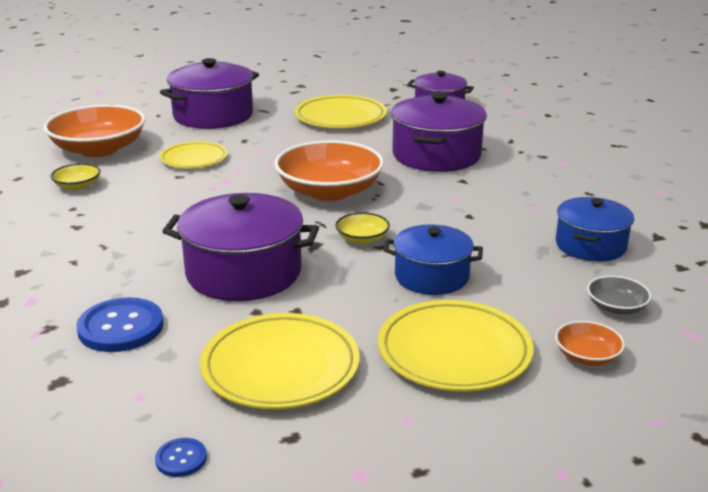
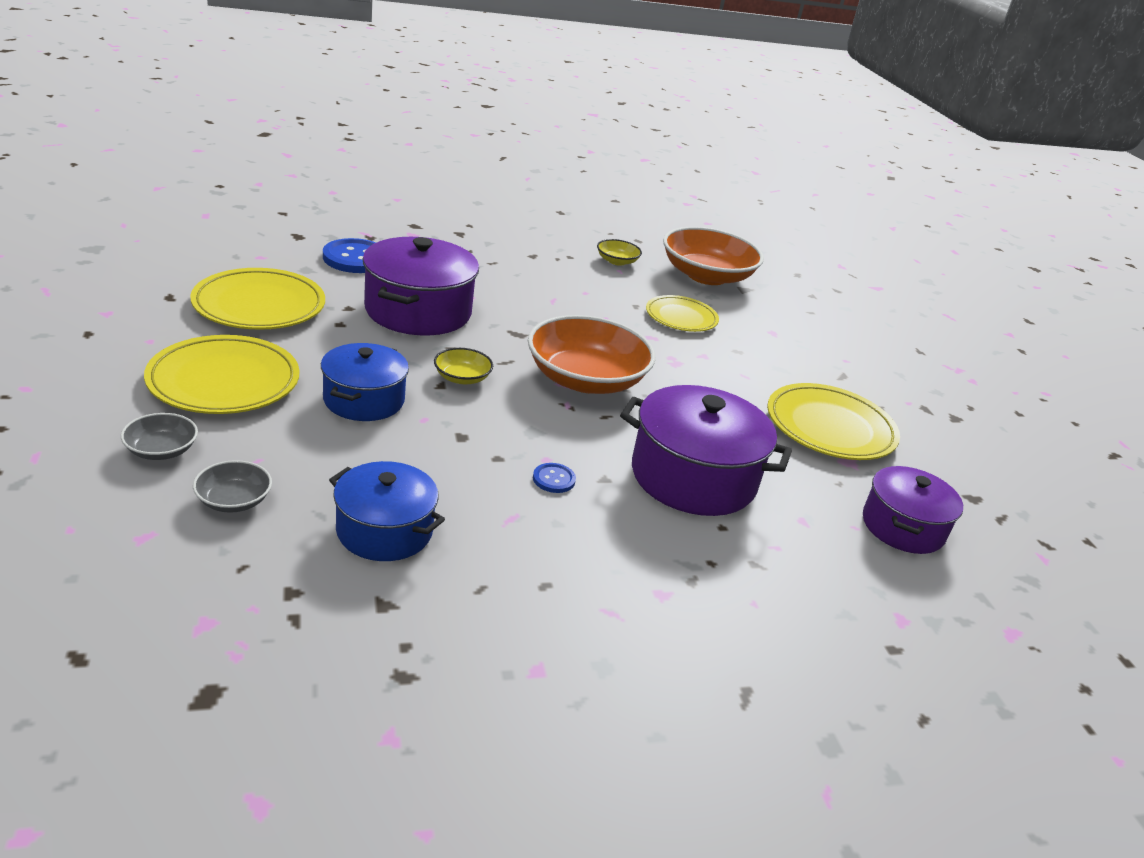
camera: 90 degrees right, 5 degrees up
blue button [155,438,207,477] -> blue button moved to [533,463,576,493]
purple pot [160,58,259,129] -> none
orange bowl [555,321,625,366] -> grey bowl [121,413,198,460]

